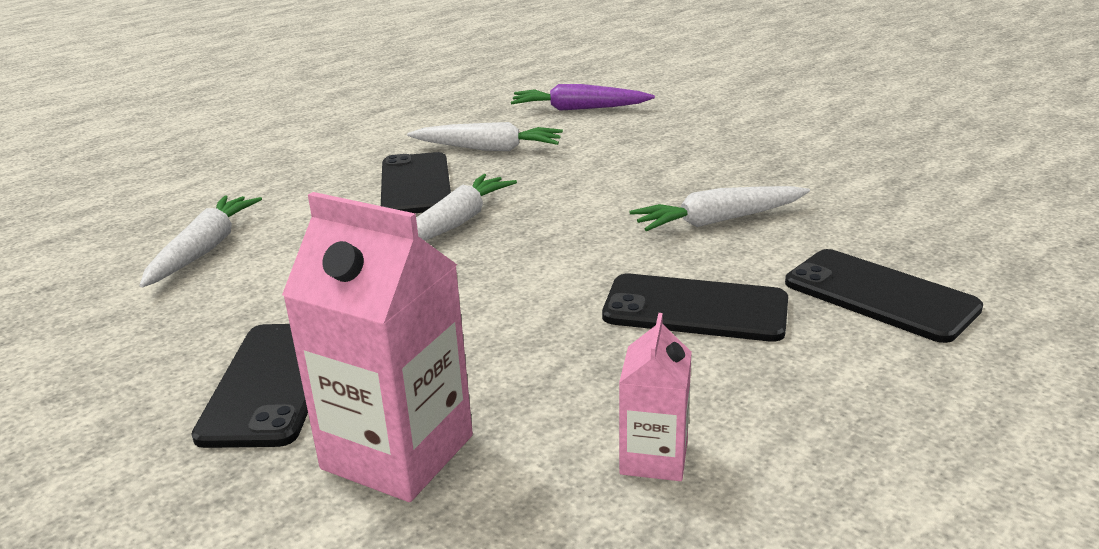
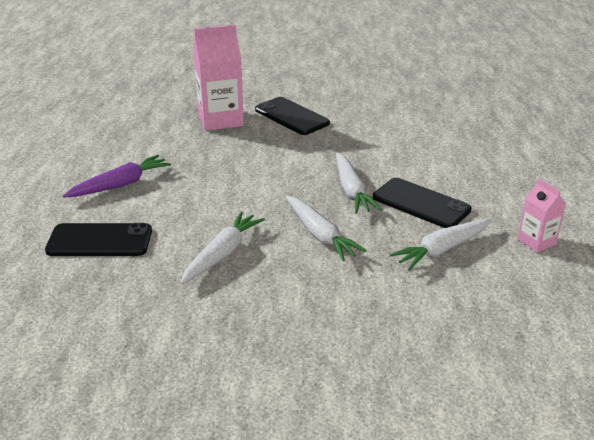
camera: 135 degrees right, 5 degrees up
white carrot [140,195,262,288] -> white carrot moved to [285,195,367,261]
purple carrot [511,84,655,111] -> purple carrot moved to [63,155,171,198]
black phone [602,274,788,342] -> none
pink carton [619,313,692,481] -> pink carton moved to [517,178,566,253]

